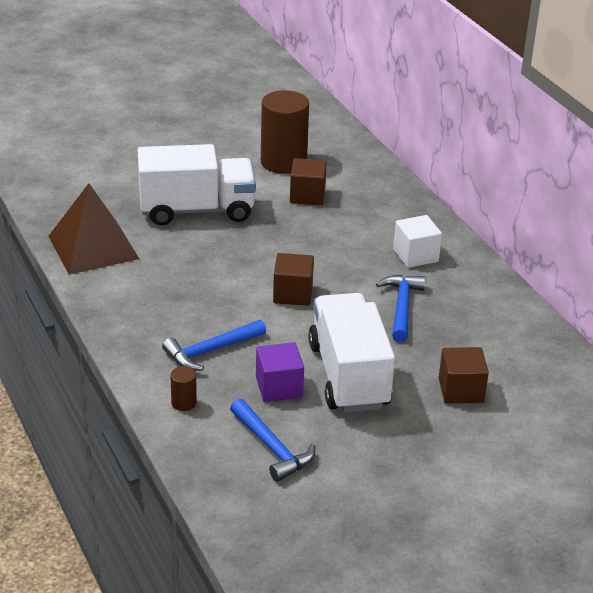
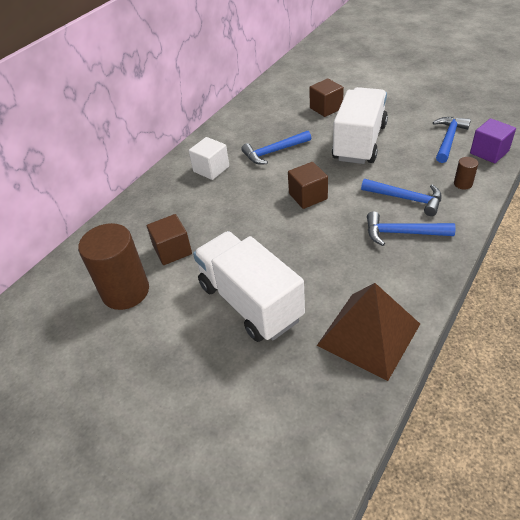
camera: 115 degrees left, 10 degrees up
purple cube [256,342,304,402] -> purple cube moved to [470,118,516,163]
white truck [308,293,395,412] -> white truck turned 150 degrees clockwise [332,87,388,164]
none -> blue hammer [367,211,456,246]

